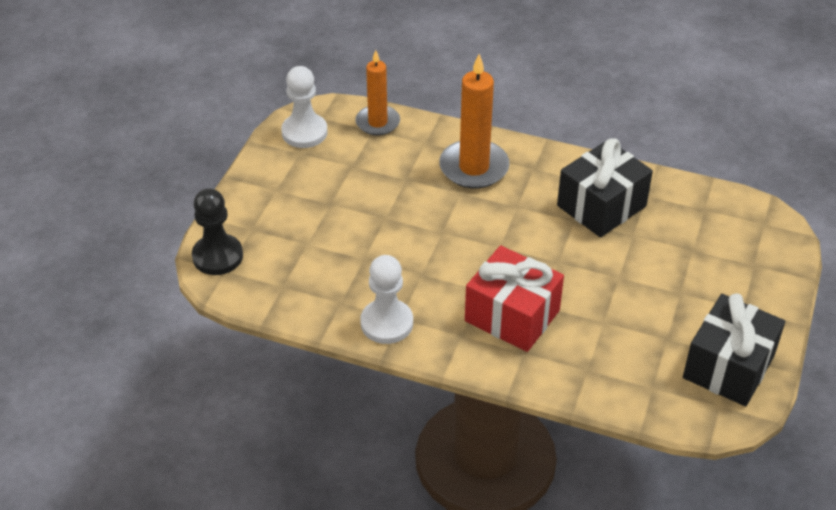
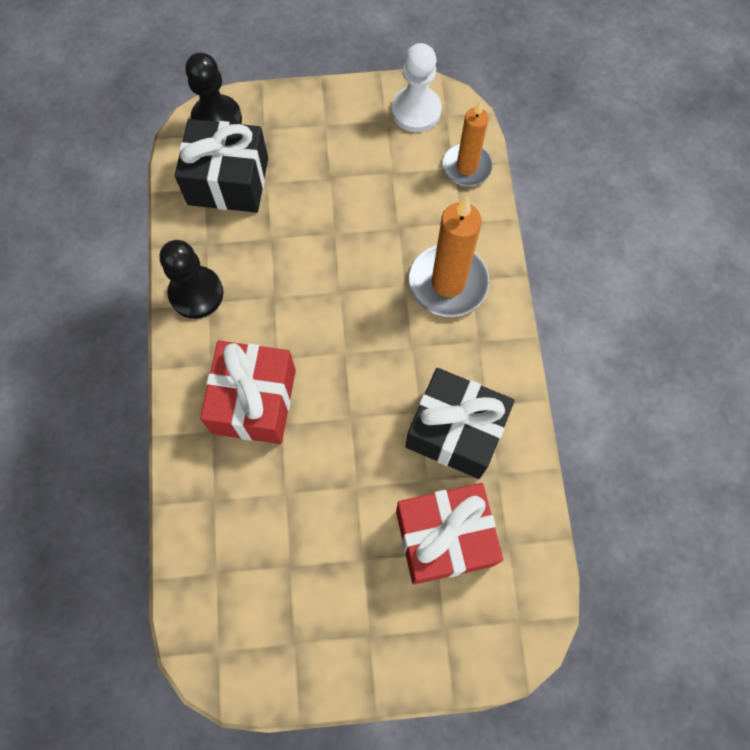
camera: 65 degrees right, 25 degrees up
white pawn [360,255,413,344] -> black pawn [160,240,224,319]
black gift [683,294,785,406] -> black gift moved to [175,119,268,213]
none -> red gift [396,483,503,585]

